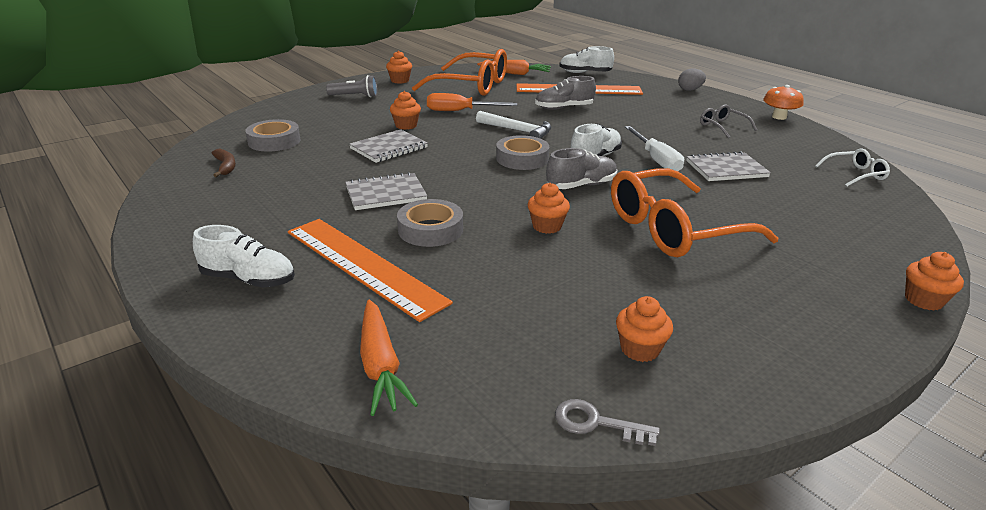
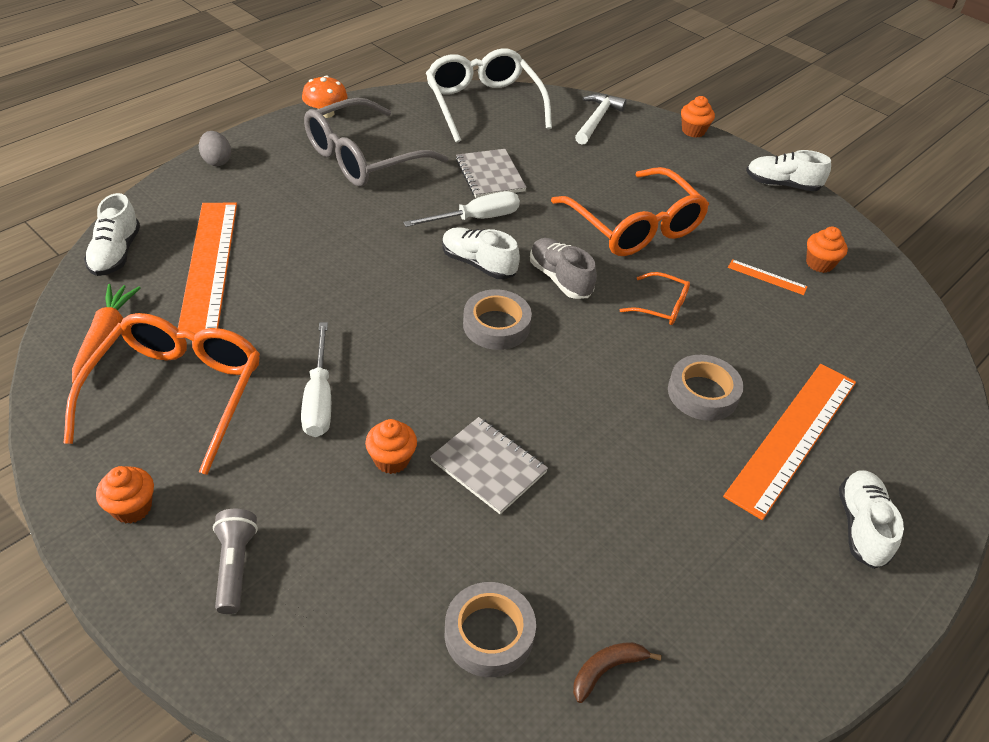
camera: 100 degrees left, 15 degrees up
grey notebook [345,172,427,210] -> none
orange carrot [360,300,418,416] -> none
orange screwdriver [427,93,517,111] -> white screwdriver [301,322,331,437]
white hammer [476,111,551,139] -> white hammer moved to [575,93,627,145]
orange cupcake [528,183,570,234] -> orange glasses [620,272,690,325]
grey shoe [535,76,596,110] -> none
grey key [555,399,660,446] -> none
grey glasses [700,105,757,138] -> grey glasses [304,98,448,187], size x2.17
white glasses [815,149,890,186] -> white glasses [426,48,552,143], size x2.17
none -> orange ruler [728,259,808,295]
none -> white shoe [746,150,831,191]

